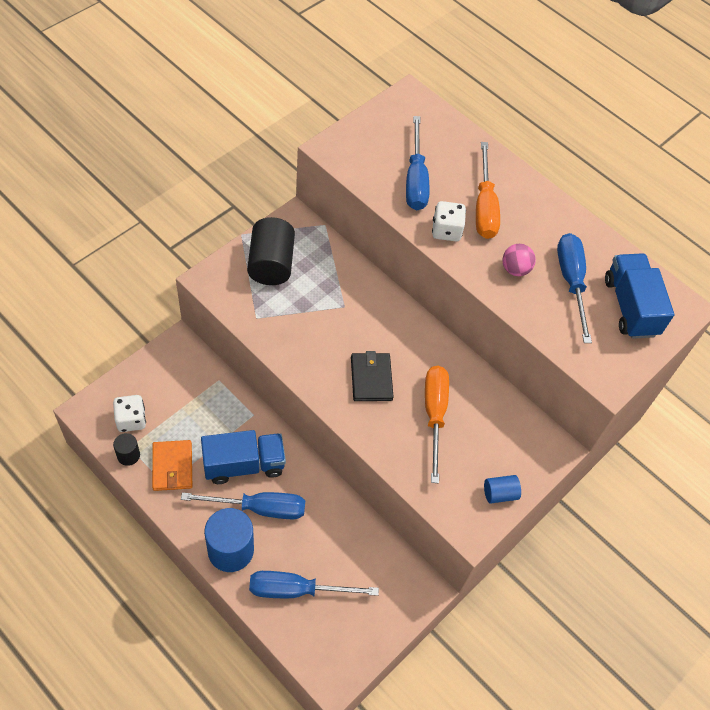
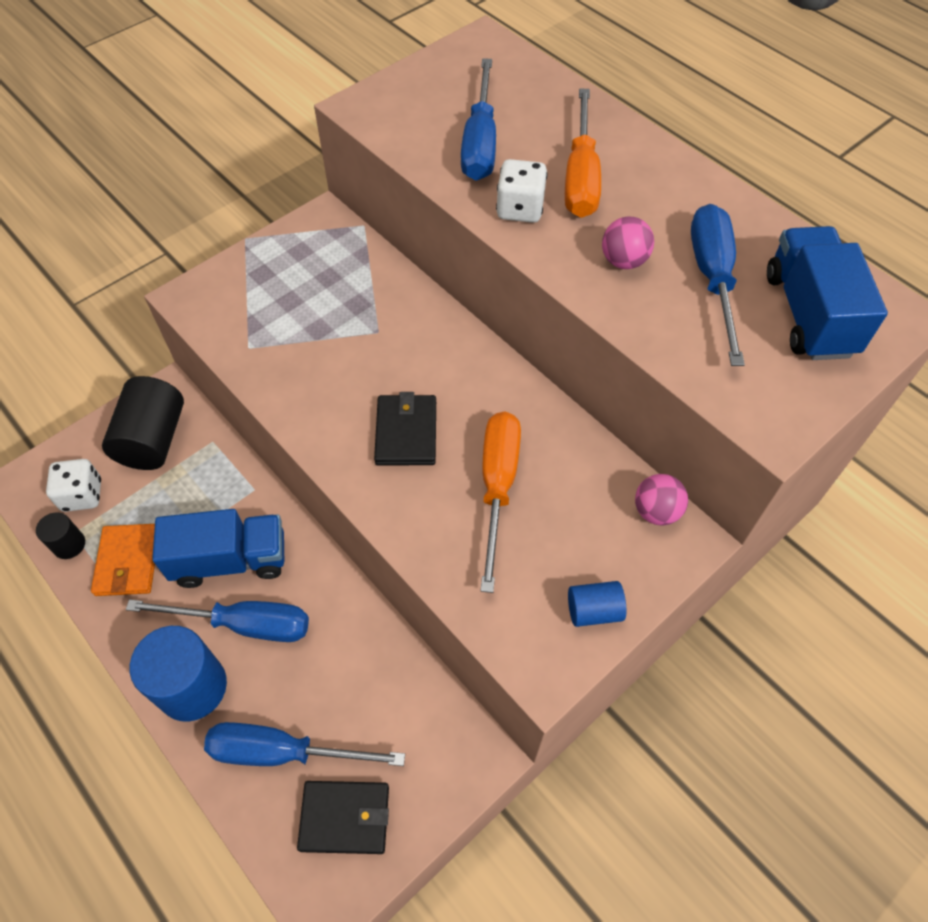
camera: 10 degrees right, 0 degrees up
black cylinder [247,217,295,285] -> black cylinder moved to [102,376,184,470]
none -> black wallet [297,781,389,854]
none -> pink ball [635,474,688,526]

